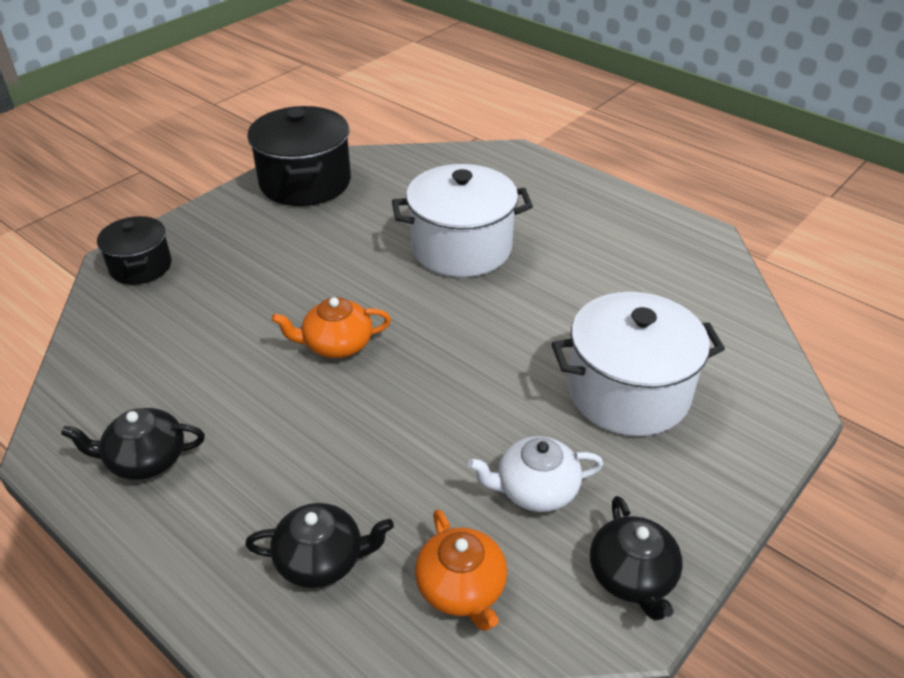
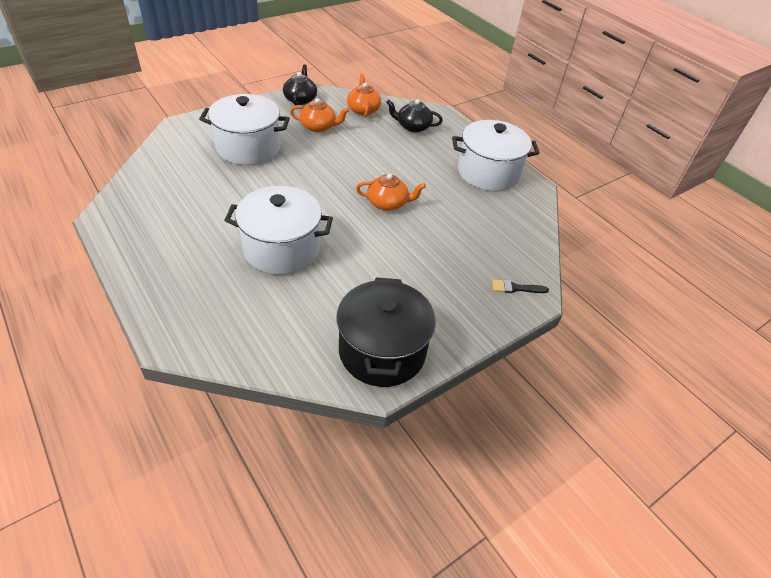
camera: 170 degrees left, 5 degrees up
black teapot [61,408,205,480] -> white pot [452,120,539,191]
black pot [97,216,172,285] -> black brush [492,280,549,293]
white teapot [468,436,603,512] -> orange teapot [290,98,350,132]

